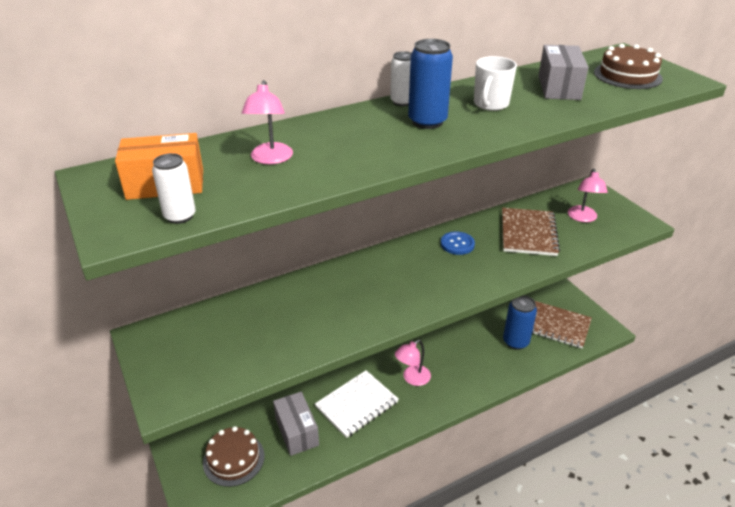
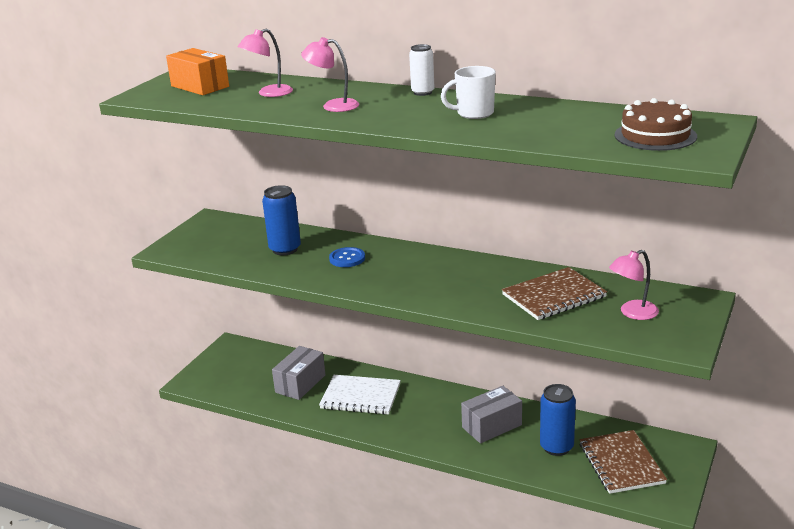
camera: 55 degrees right, 10 degrees down
white can [152,153,196,224] -> none
brown cake [203,426,265,487] -> none
pink lamp [395,340,431,386] -> pink lamp moved to [301,37,359,112]
blue can [408,39,453,129] -> blue can moved to [262,185,301,255]
blue button [441,231,475,255] -> blue button moved to [329,247,365,267]
grey box [538,45,589,100] -> grey box moved to [461,386,522,444]

